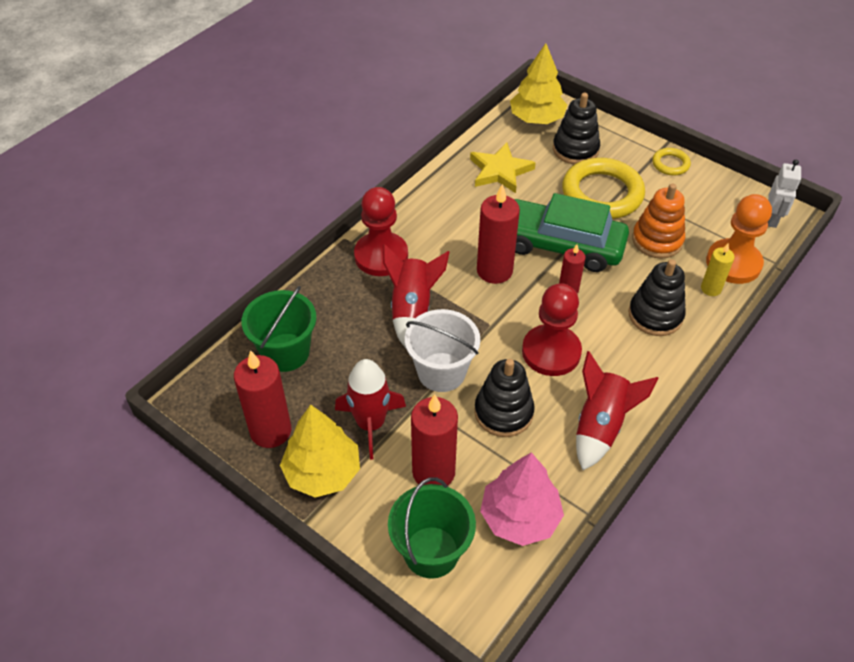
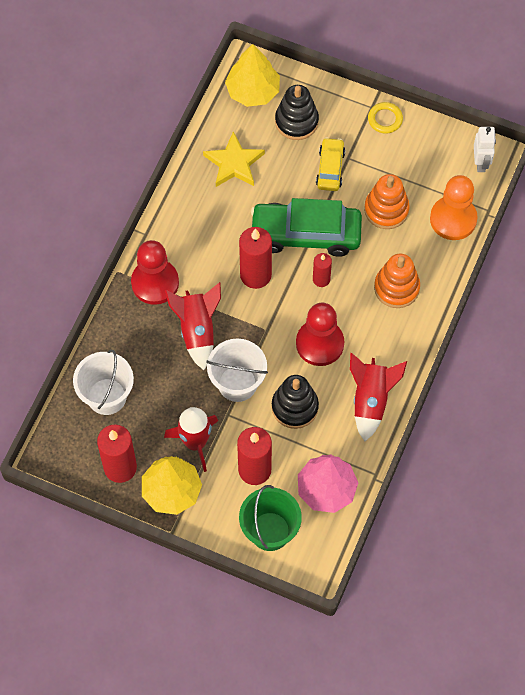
camera: 15 degrees left, 15 degrees up
green bucket [241,286,316,372] -> white bucket [73,350,134,415]
yellow ring [562,158,645,219] -> yellow car [316,137,345,191]
black stacking toy [629,259,686,336] -> orange stacking toy [374,253,420,308]
yellow candle [701,243,735,296] -> none

